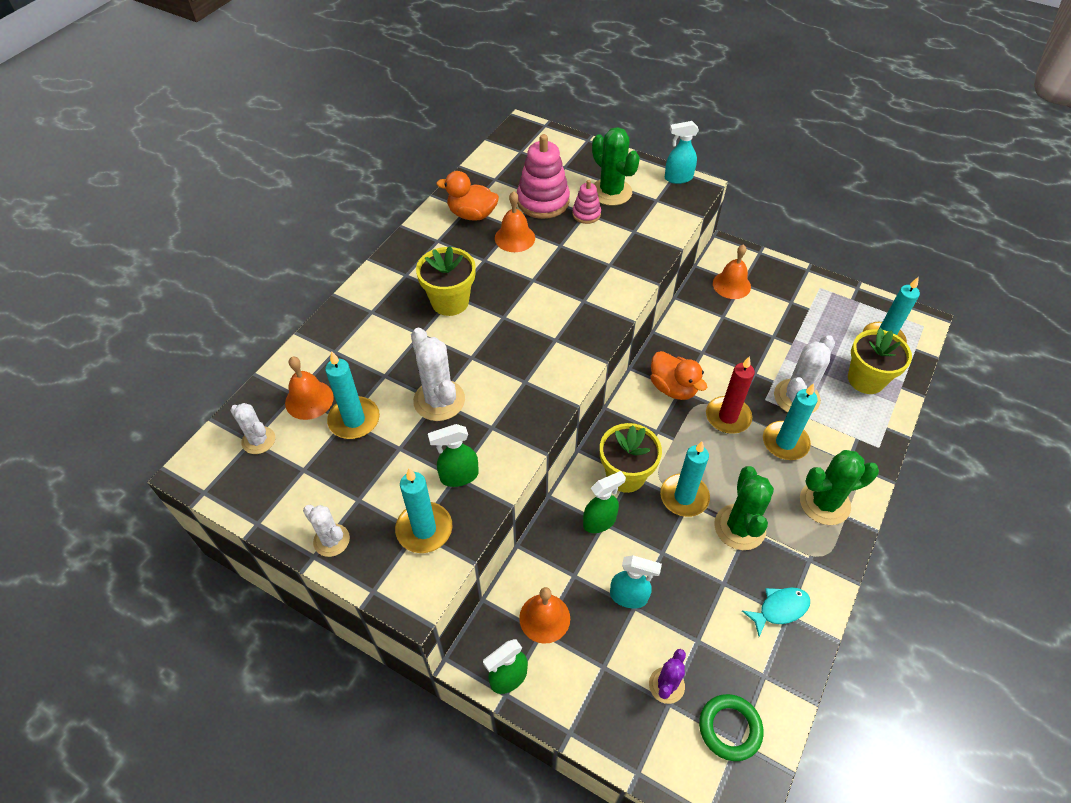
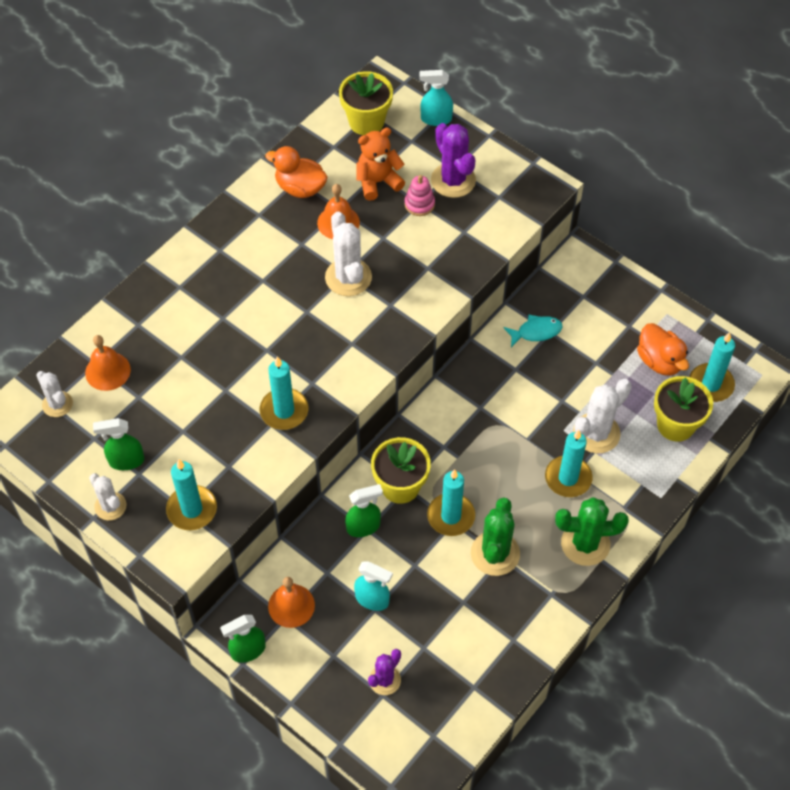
camera: 10 degrees right, 5 degrees up
turquoise candle [325,351,380,439] -> turquoise candle moved to [260,356,308,430]
white cactus [411,328,465,421] -> white cactus moved to [325,212,372,296]
yellow flower pot [416,246,476,316] -> yellow flower pot moved to [339,71,393,135]
green spray bottle [428,424,479,487] -> green spray bottle moved to [93,418,144,470]
pink stacking toy [517,134,570,219] -> orange teddy bear [356,128,405,201]
green cactus [592,127,640,206] -> purple cactus [431,123,476,198]
orange duck [650,351,707,400] -> orange duck moved to [637,323,689,376]
turquoise spray bottle [665,121,699,184] -> turquoise spray bottle moved to [419,70,453,126]
green ring [699,694,763,761] -> none
red candle [706,356,755,434] -> none
orange bell [713,244,751,299] -> none
turquoise fish [742,587,810,637] -> turquoise fish moved to [504,315,563,347]

